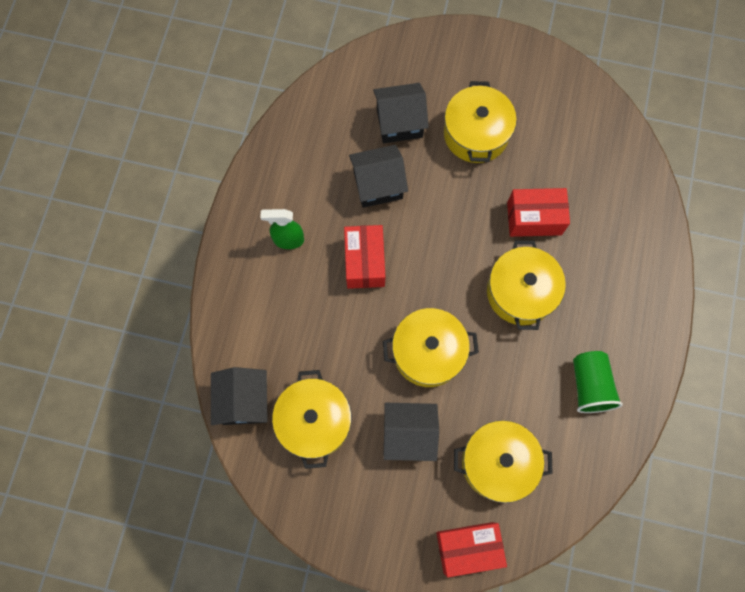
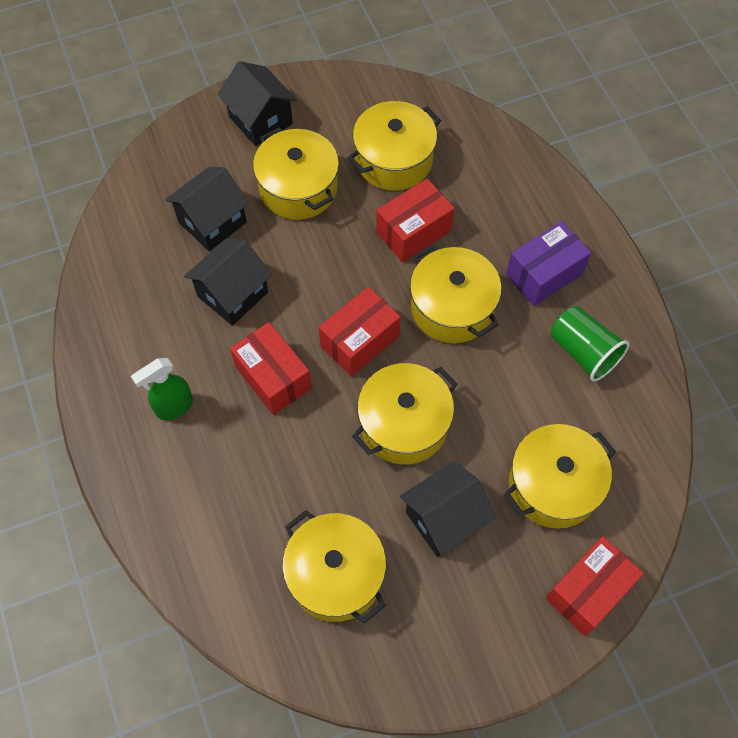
camera: 35 degrees left, 10 degrees down
black house [211,367,268,425] -> black house moved to [218,61,297,146]
none -> red box [319,287,401,377]
none -> yellow pot [347,101,441,191]
none -> purple box [506,221,591,306]

